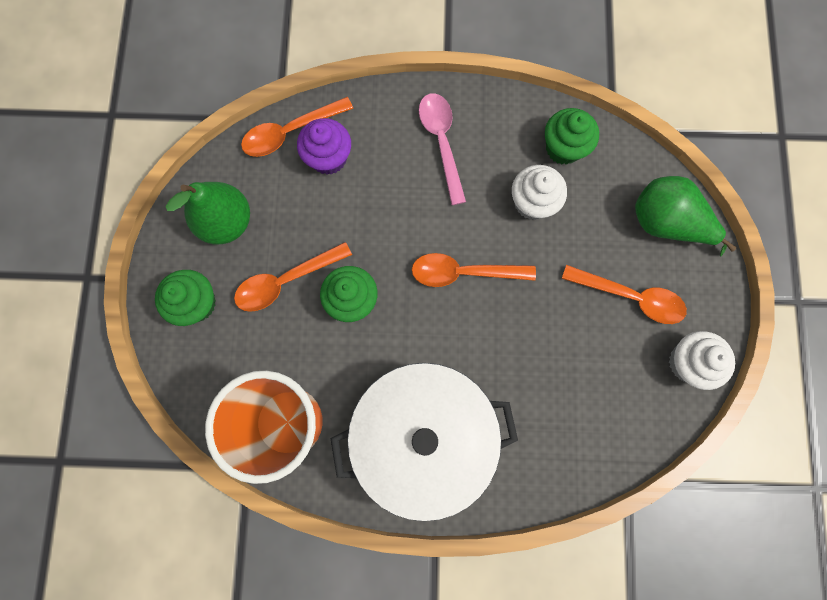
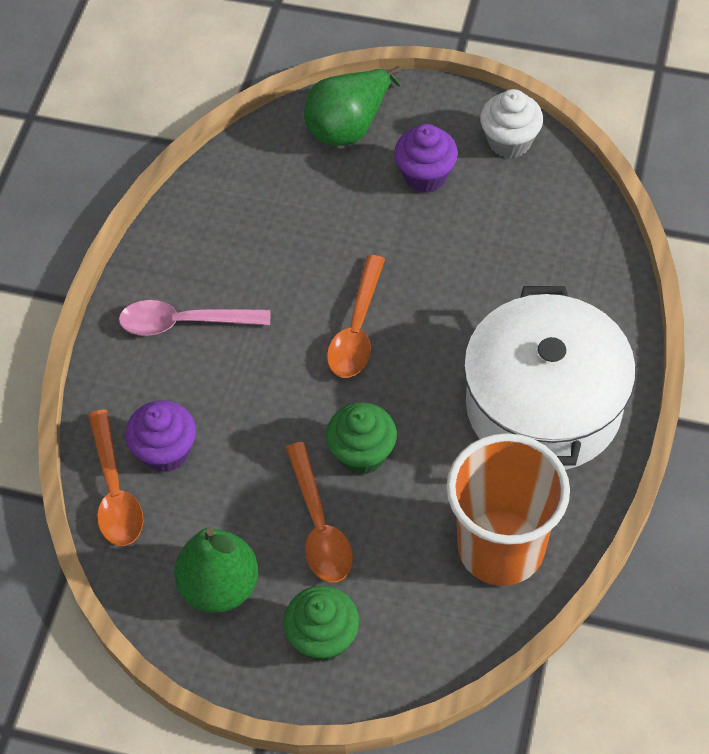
camera: 75 degrees left, 20 degrees down
white cupcake [512,165,567,220] -> none
green cupcake [545,108,599,165] -> none
orange spoon [562,265,687,324] -> purple cupcake [394,124,458,193]

